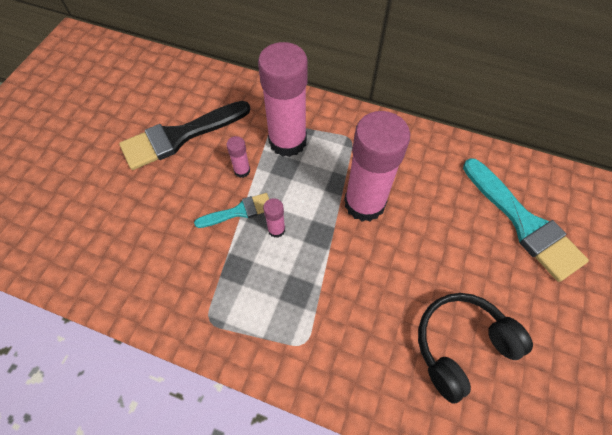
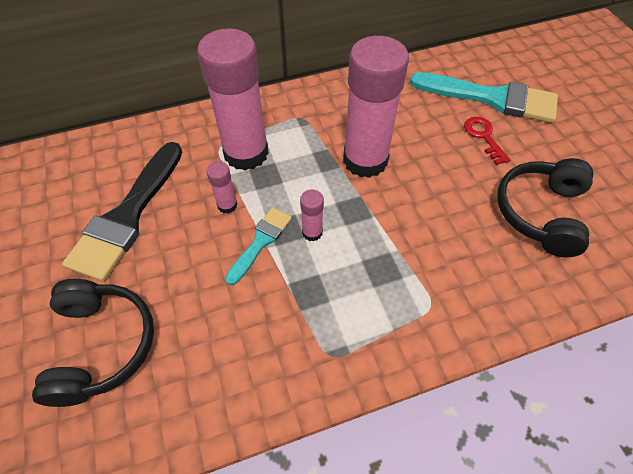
camera: 40 degrees left, 5 degrees down
none -> black headphones [32,279,154,407]
none -> red key [464,117,510,165]

